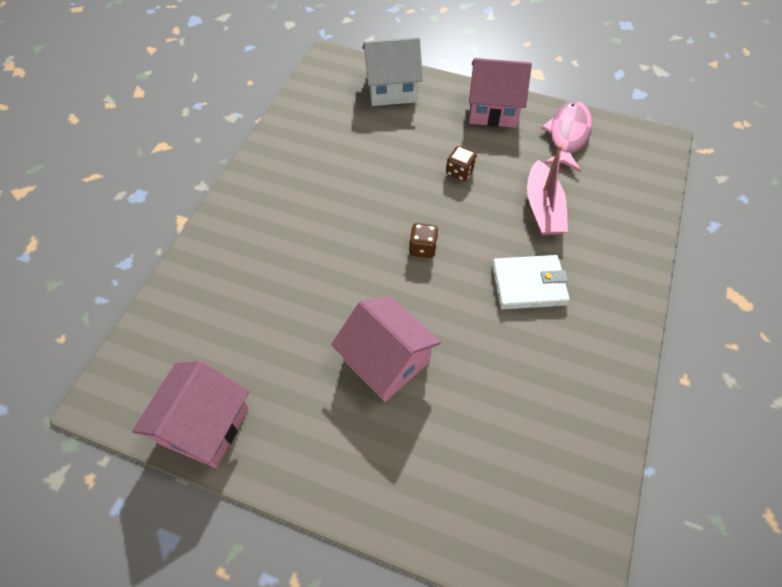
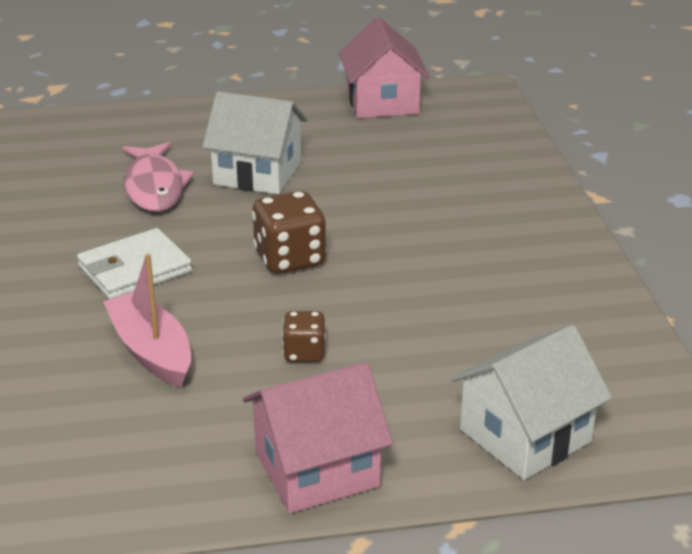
camera: 150 degrees right, 25 degrees down
pink house [331,296,441,402] -> white house [202,91,307,195]
brown dice [409,223,439,258] -> brown dice [252,191,326,274], size x1.69
pink fish [541,101,592,172] -> pink fish moved to [122,142,194,212]

